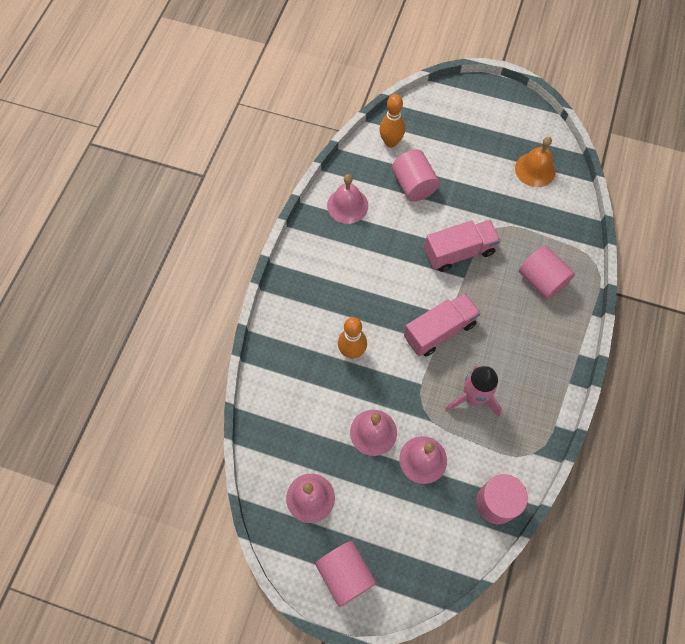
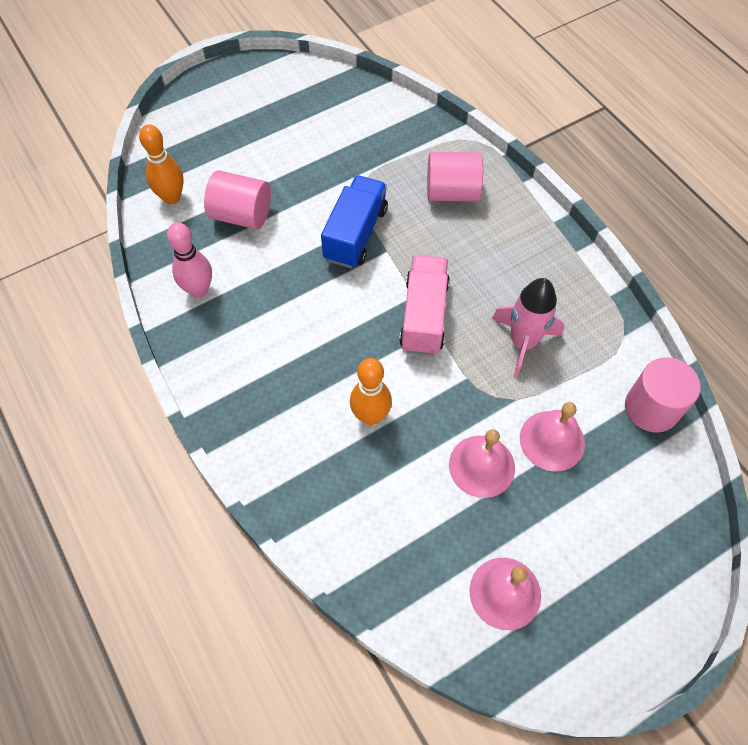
camera: 50 degrees left, 5 degrees down
pink cylinder [315,541,376,607] -> none
pink bell [327,174,368,224] -> pink bowling pin [167,222,212,298]
pink truck [424,220,501,272] -> blue truck [321,175,388,268]
orange bell [515,137,556,187] -> none

